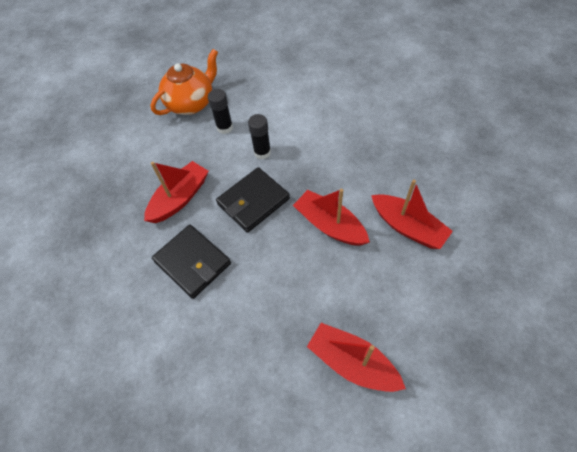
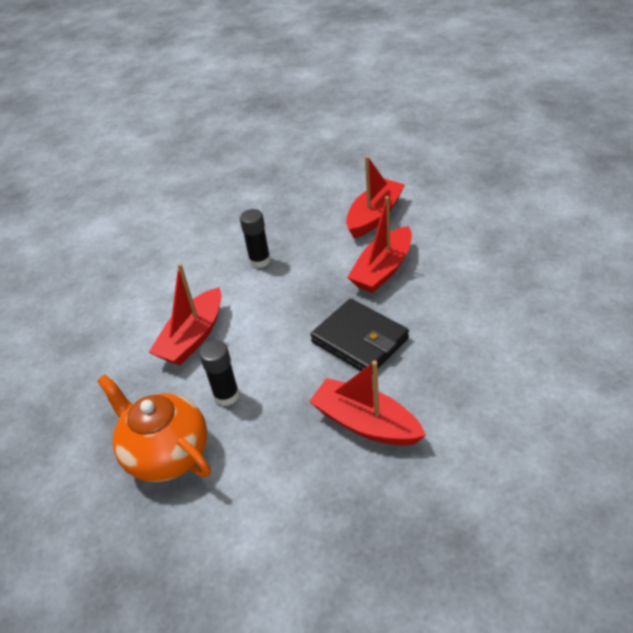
camera: 95 degrees left, 15 degrees down
black wallet [152,225,231,299] -> none
black glue stick [248,114,271,159] -> black glue stick moved to [240,209,270,268]
red boat [307,323,406,392] -> red boat moved to [149,263,222,366]

